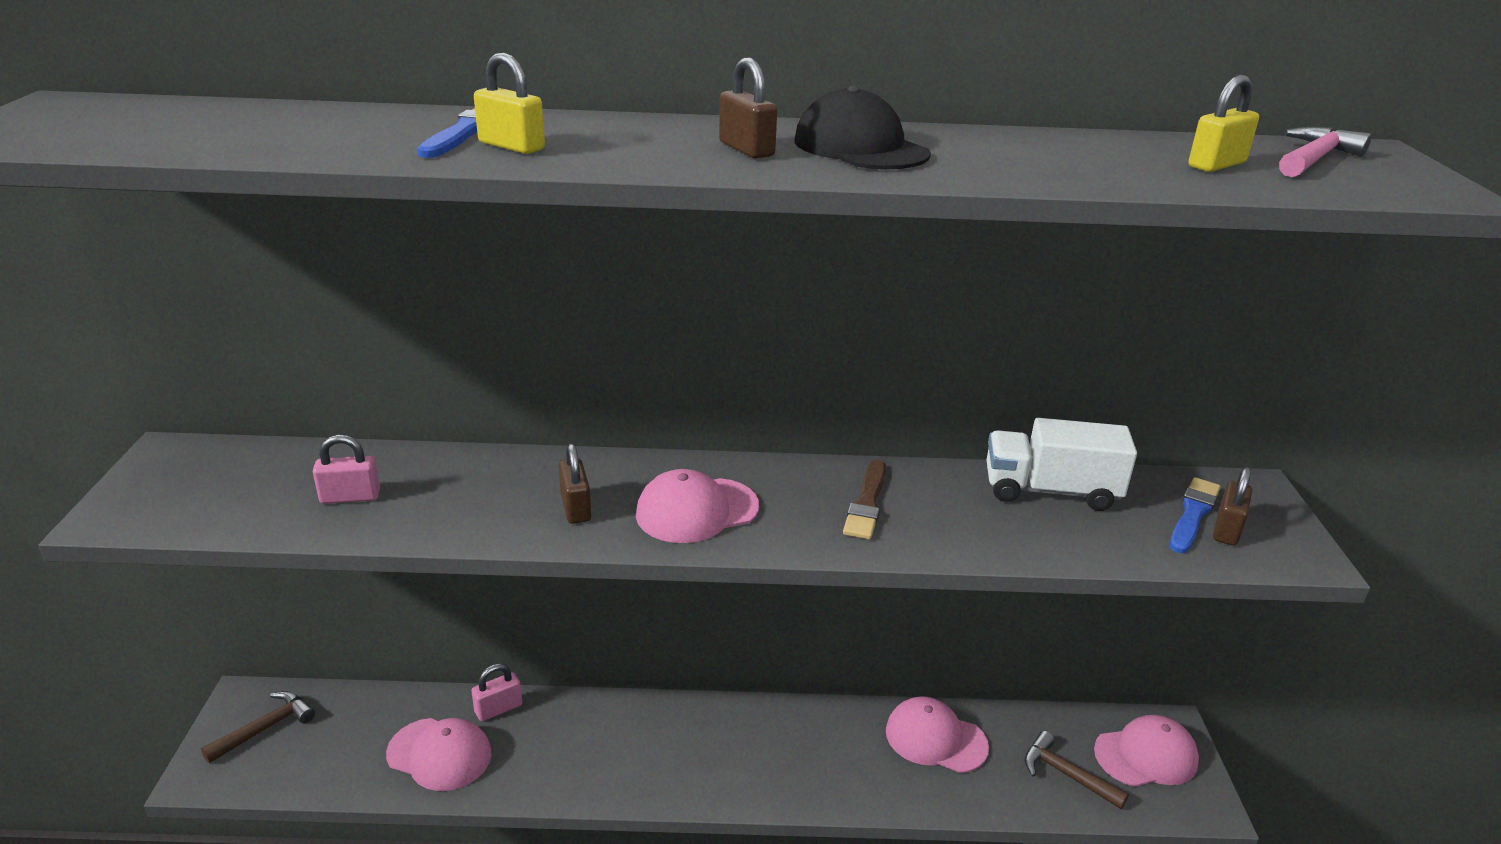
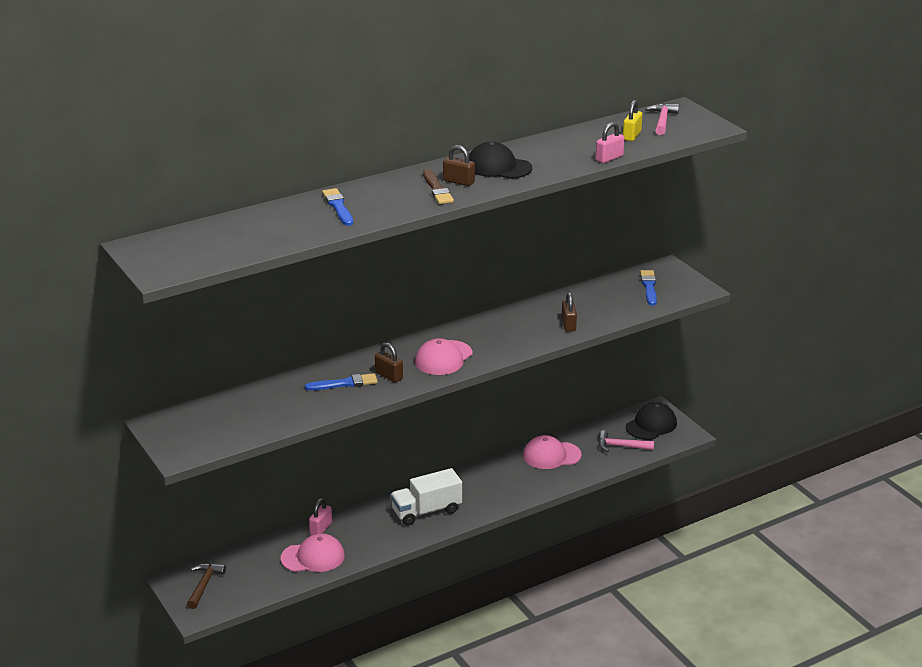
camera: 30 degrees left, 0 degrees up
pink padlock [313,435,380,504] -> pink padlock moved to [596,122,625,163]
yellow padlock [474,53,545,154] -> none
brown brush [843,460,886,539] -> brown brush moved to [423,169,454,204]
white truck [987,418,1137,511] -> white truck moved to [391,468,462,526]
brown hammer [1024,731,1129,809] -> pink hammer [598,430,654,452]
pink cap [1094,715,1199,787] -> black cap [626,402,677,440]
brown padlock [1213,467,1252,546] -> brown padlock moved to [562,292,577,332]
none -> blue brush [305,373,378,391]

